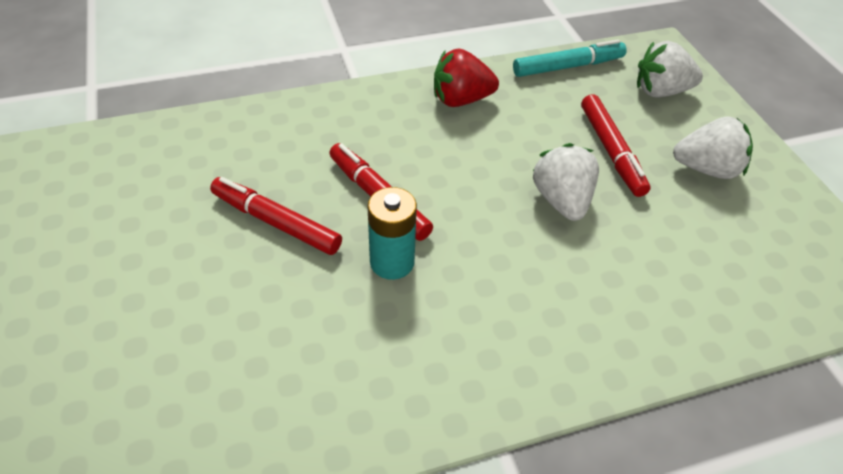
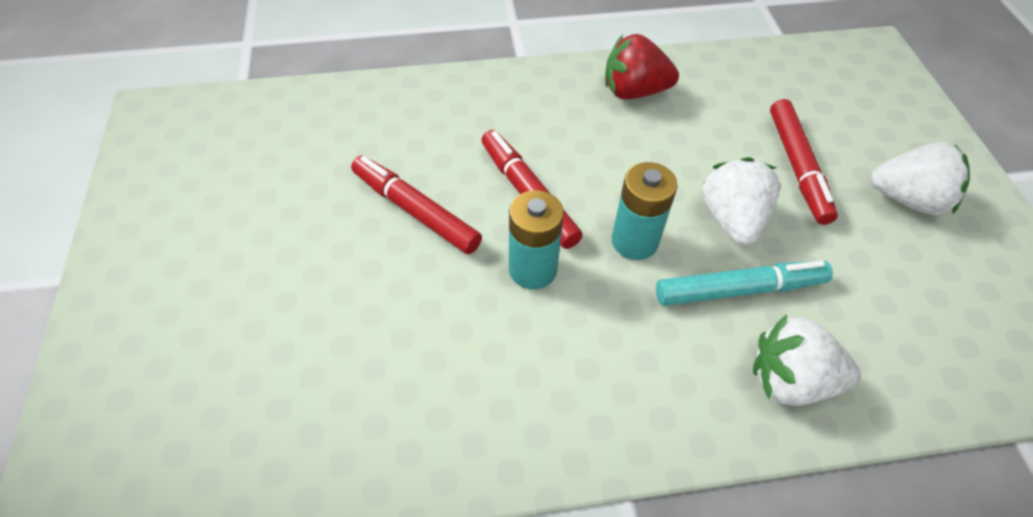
camera: 10 degrees right, 5 degrees up
turquoise marker [513,39,627,77] -> turquoise marker moved to [656,260,833,306]
white strawberry [637,41,703,98] -> white strawberry moved to [753,314,861,406]
none -> turquoise battery [612,162,678,260]

